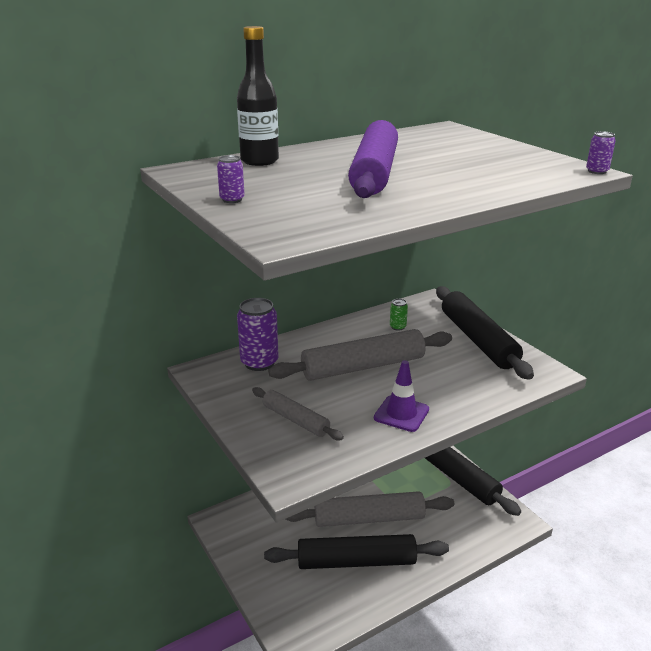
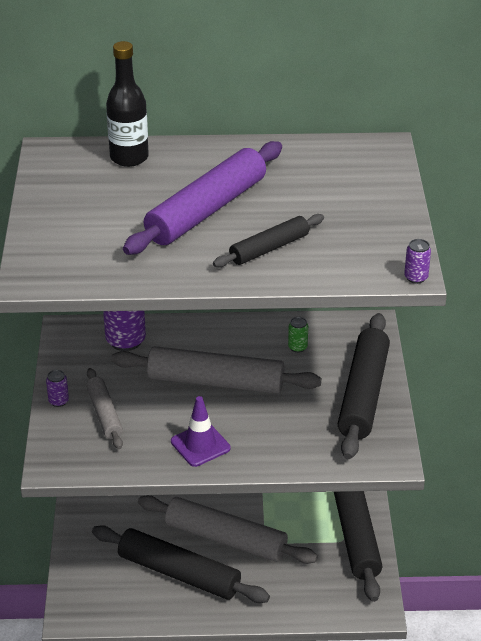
camera: 30 degrees right, 10 degrees up
purple can [217,155,245,203] -> purple can moved to [46,370,69,407]
none -> black rolling pin [213,214,324,267]

